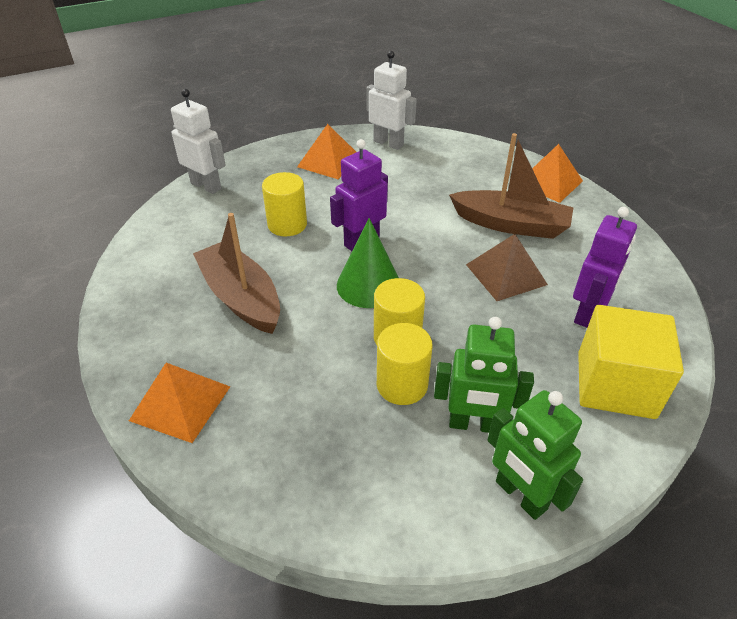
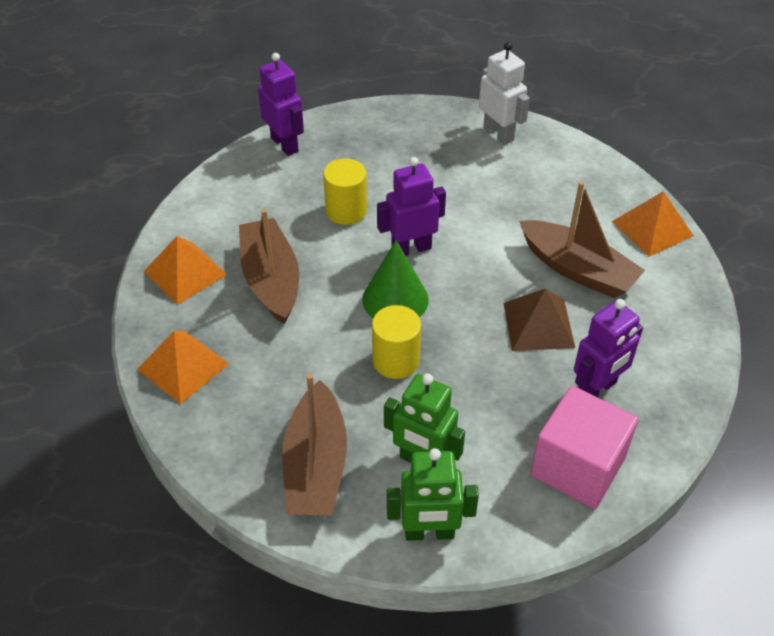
camera: 20 degrees right, 5 degrees up
white robot [171,89,226,194] -> purple robot [258,53,304,156]
orange pyramid [297,124,356,179] -> orange pyramid moved to [144,236,227,305]
yellow cylinder [377,323,433,405] -> none
green robot [487,390,583,520] -> green robot turned 75 degrees counterclockwise [387,448,479,541]
yellow cube [578,305,684,419] -> pink cube [530,386,639,509]
none -> brown boat [282,374,347,515]

